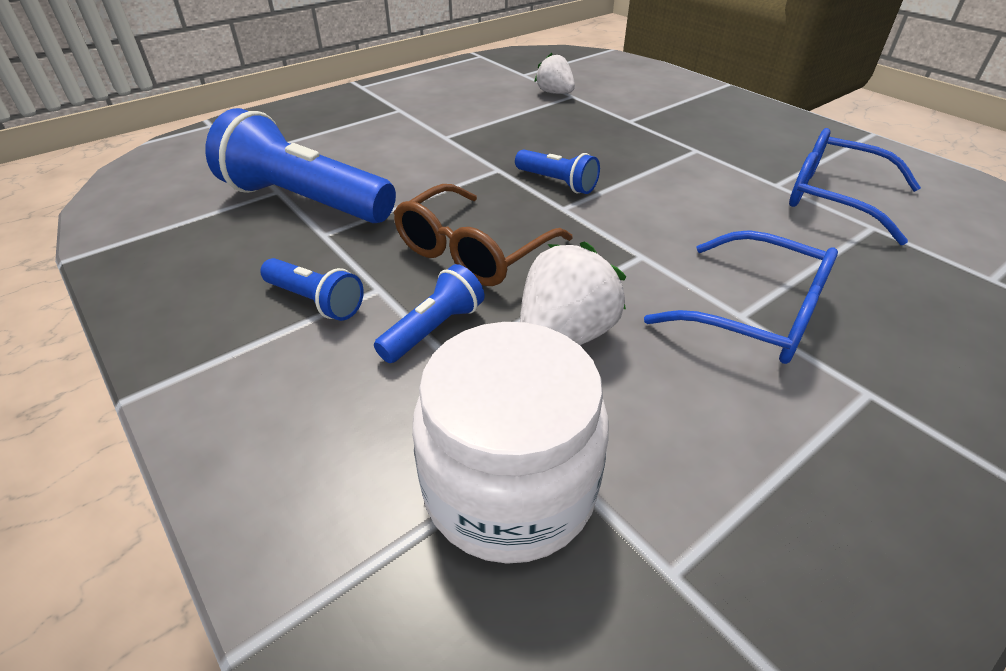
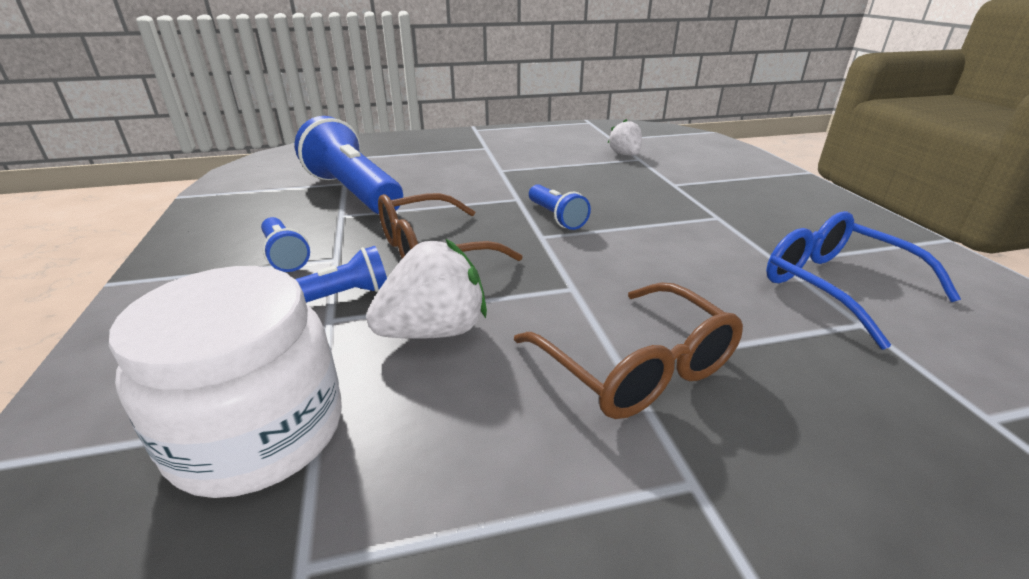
camera: 25 degrees right, 10 degrees down
blue glasses [644,230,838,364] -> brown glasses [514,282,743,419]

